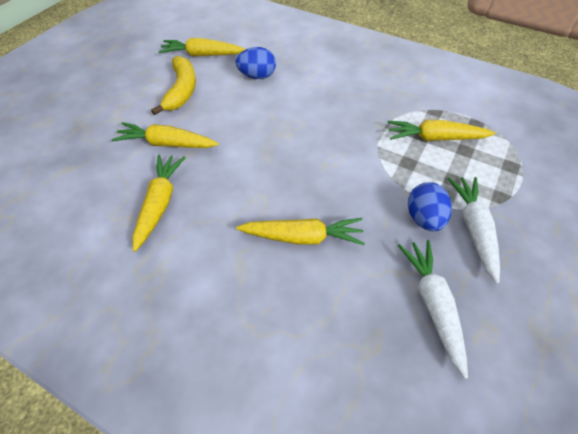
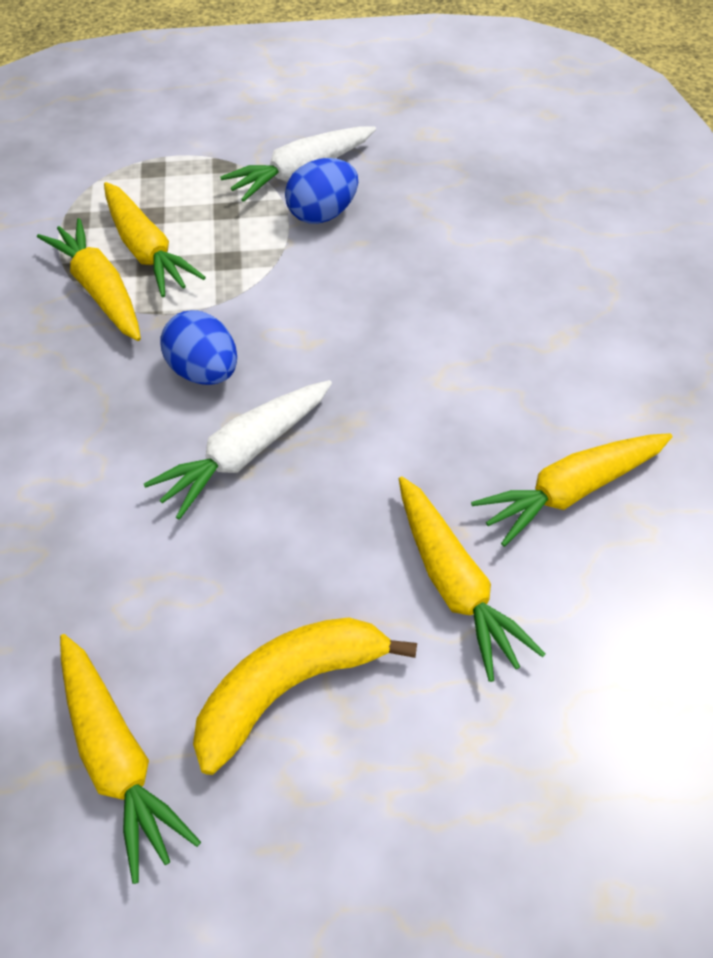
camera: 125 degrees left, 0 degrees up
blue egg [236,47,276,79] -> blue egg moved to [160,310,237,385]
yellow carrot [236,218,365,245] -> yellow carrot moved to [37,218,141,341]
white carrot [398,240,468,379] -> white carrot moved to [144,380,332,520]

